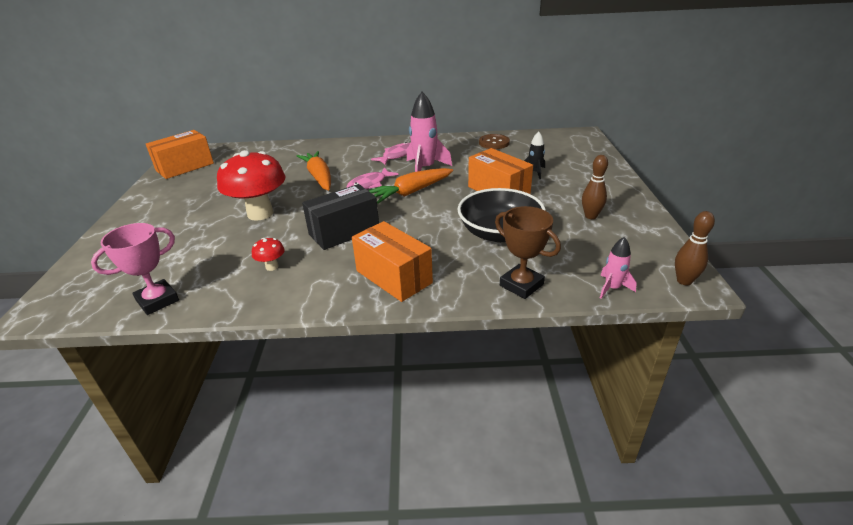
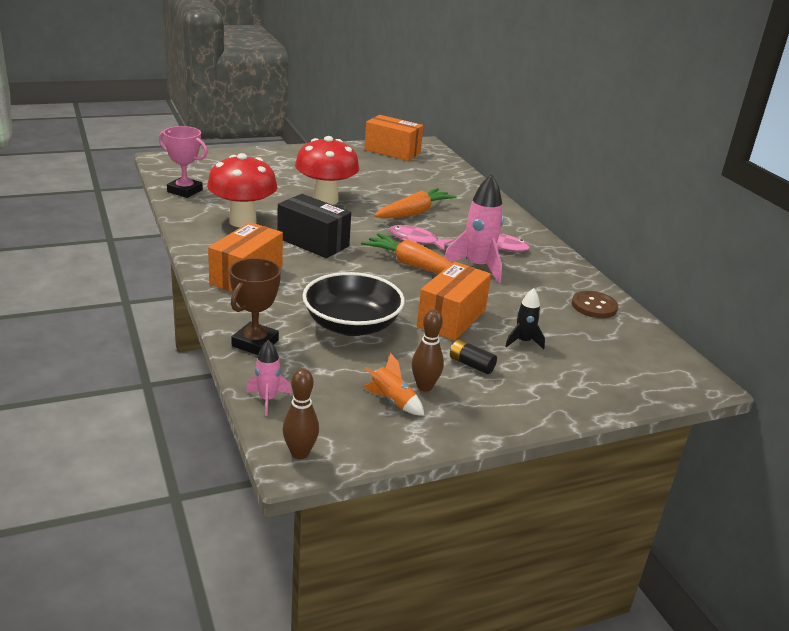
camera: 65 degrees right, 5 degrees down
red mushroom [252,238,285,271] -> red mushroom [207,153,277,228], size x2.36
none -> orange rocket [363,353,425,416]
none -> black battery [450,339,497,374]

